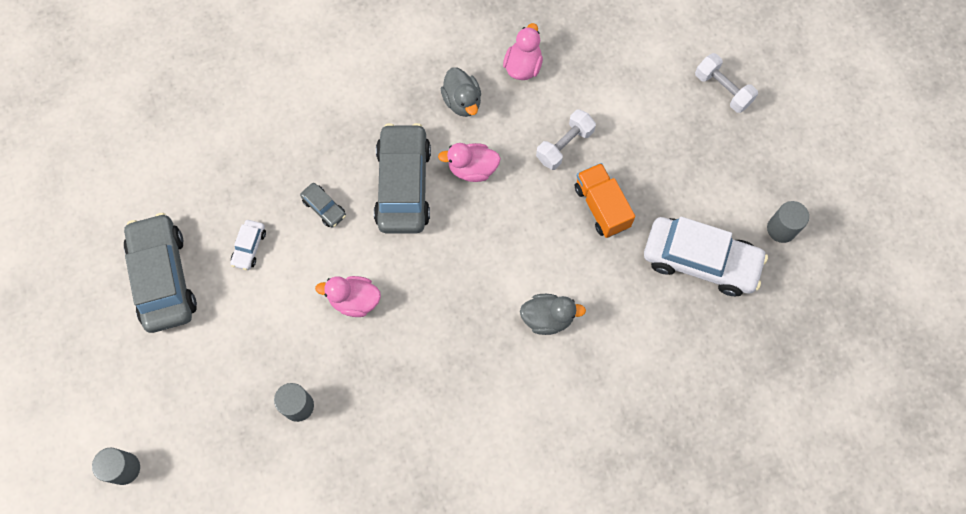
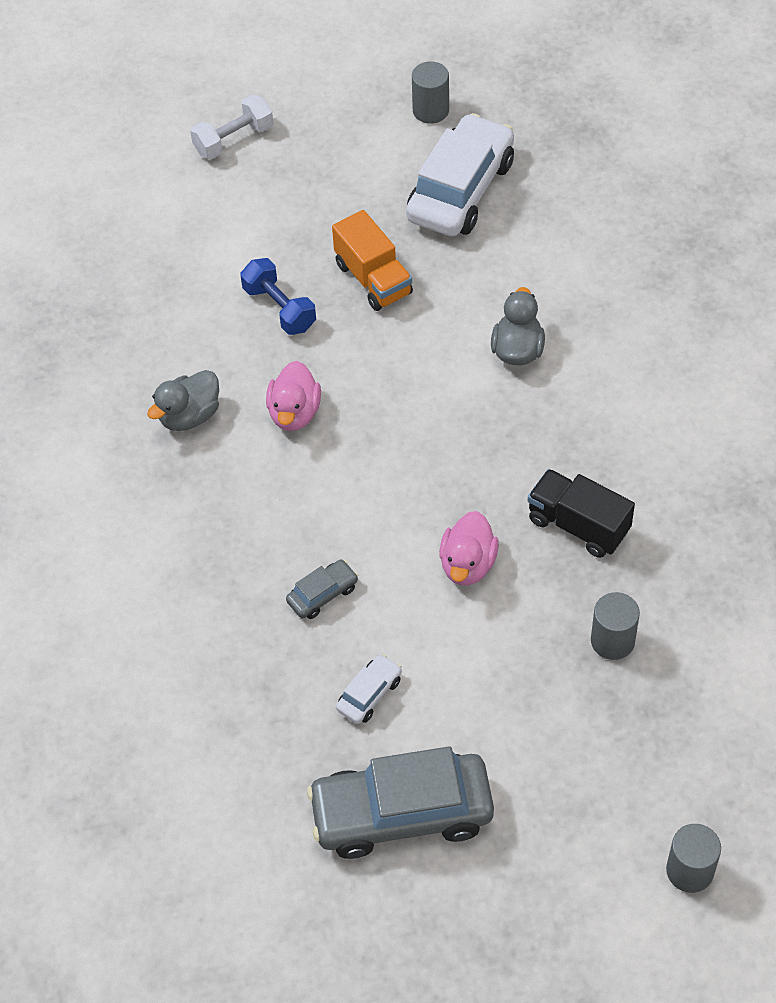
camera: 80 degrees left, 15 degrees down
white car [230,220,266,270] -> white car turned 75 degrees counterclockwise [336,654,402,724]
grey car [374,123,431,234] -> none
grey duck [441,67,481,117] -> grey duck turned 150 degrees clockwise [147,370,219,431]
pink duck [503,23,543,80] -> none
white dumbbell [536,109,596,170] -> blue dumbbell [240,258,316,335]
orange truck [575,163,635,238] -> orange truck turned 105 degrees counterclockwise [332,210,413,311]
none -> black truck [527,469,635,558]

